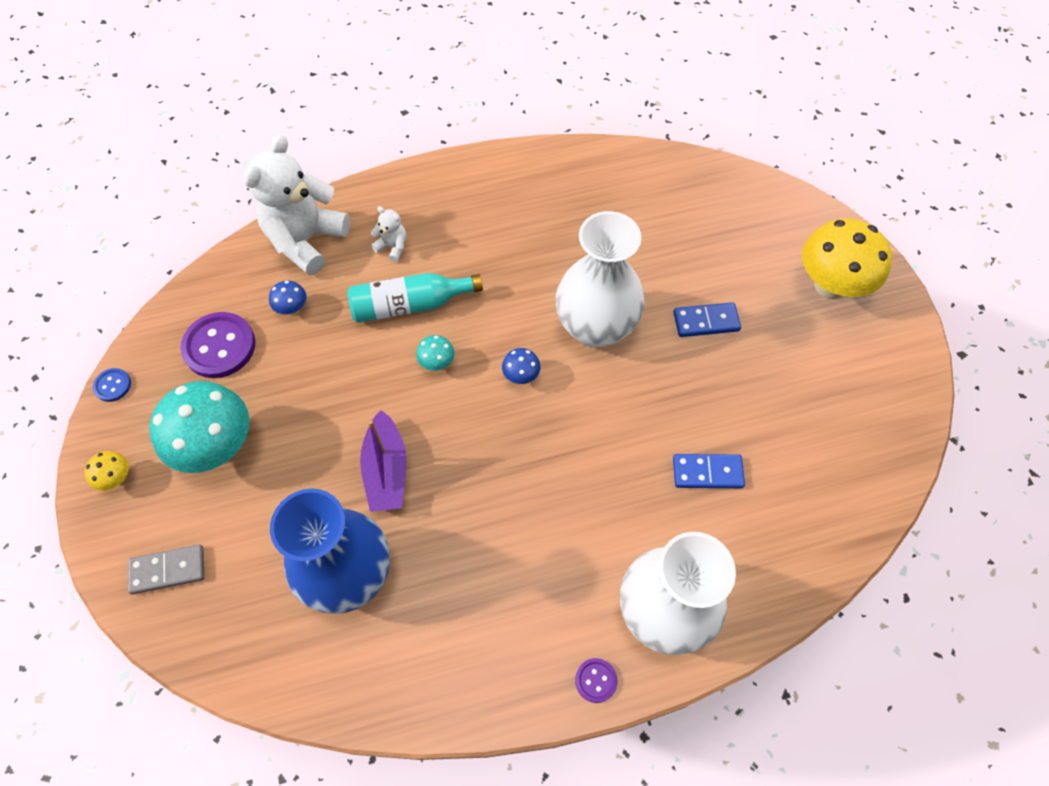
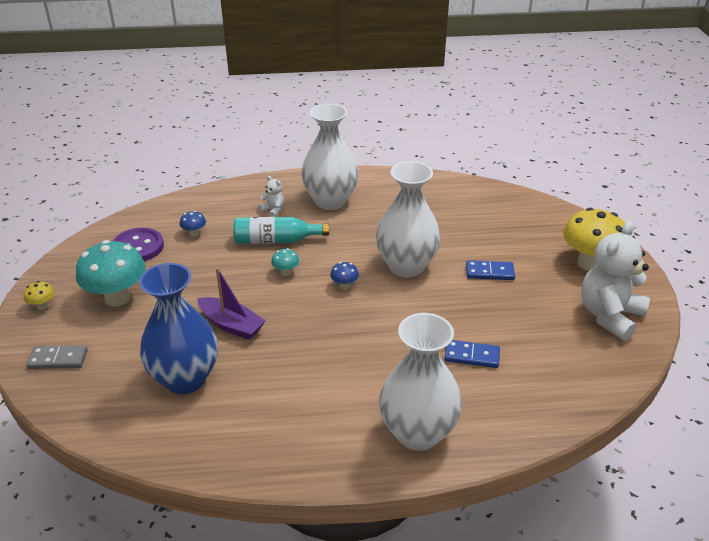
camera: 10 degrees right, 25 degrees down
blue button [93,368,131,402] -> none
white teddy bear [243,134,350,275] -> white teddy bear moved to [581,222,650,341]
purple boat [360,410,407,512] -> purple boat turned 60 degrees counterclockwise [197,267,266,340]
purple button [575,658,617,703] -> none
none -> white vase [301,103,359,210]

